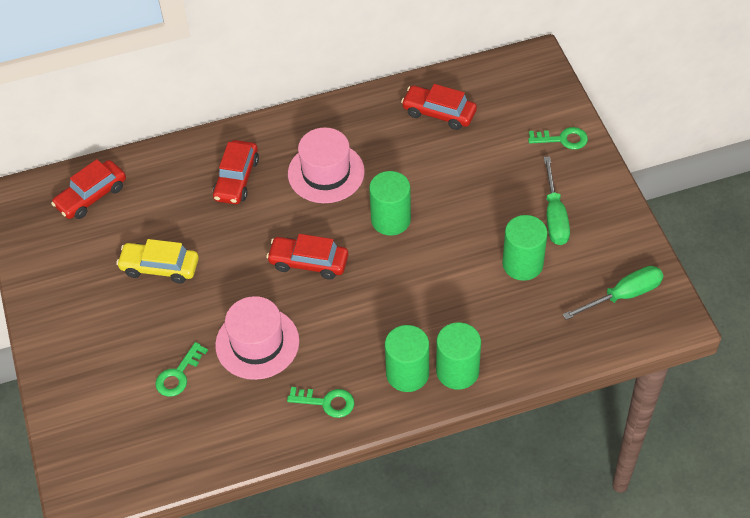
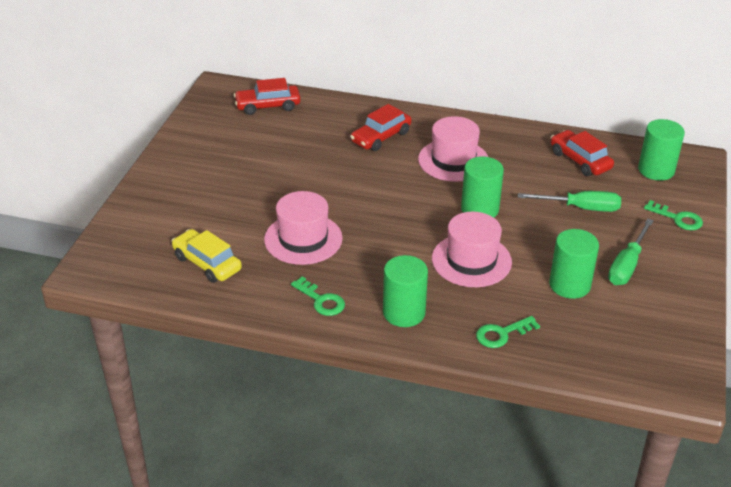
camera: 30 degrees right, 15 degrees down
yellow car [116,239,199,284] -> yellow car moved to [171,229,242,283]
green key [155,342,208,397] -> green key moved to [476,316,540,348]
red car [266,234,348,280] -> none
green cylinder [436,322,481,390] -> green cylinder moved to [638,119,685,181]
green screwdriver [562,266,663,320] -> green screwdriver moved to [518,191,621,212]
none -> pink hat [432,212,512,287]

